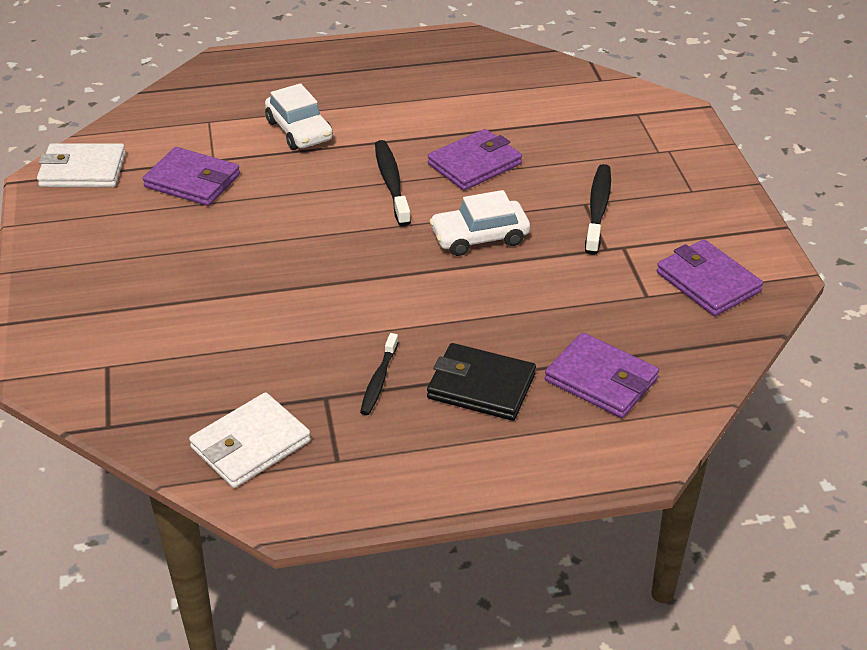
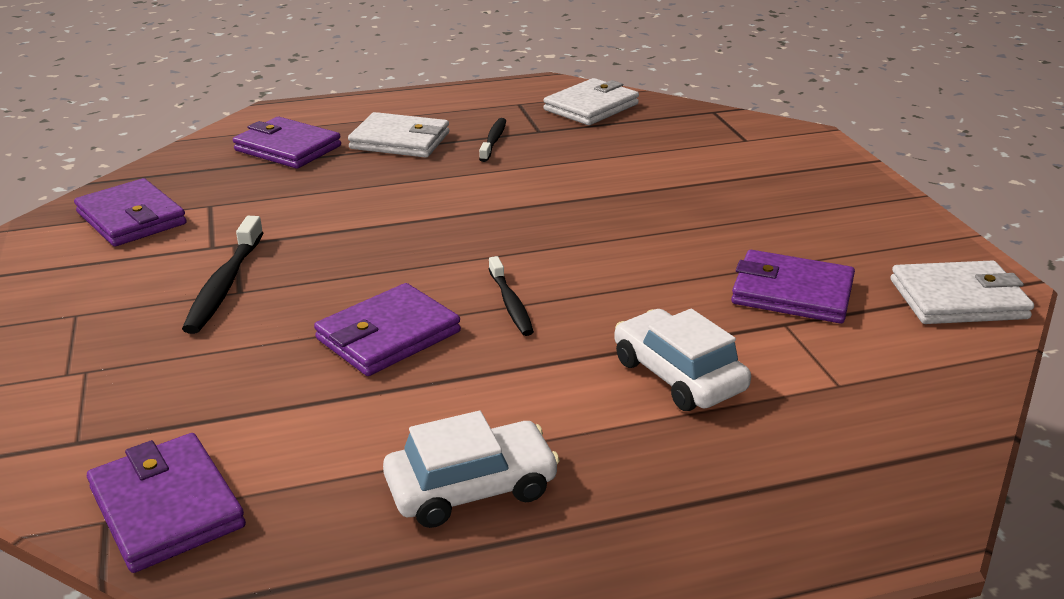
camera: 175 degrees right, 10 degrees down
black toothbrush [375,140,411,226] -> black toothbrush [489,256,534,336], size x0.66
black wallet [427,343,536,421] -> white wallet [348,112,449,158]
white car [430,190,530,256] -> white car moved to [383,411,560,528]
none -> purple wallet [87,433,246,573]

